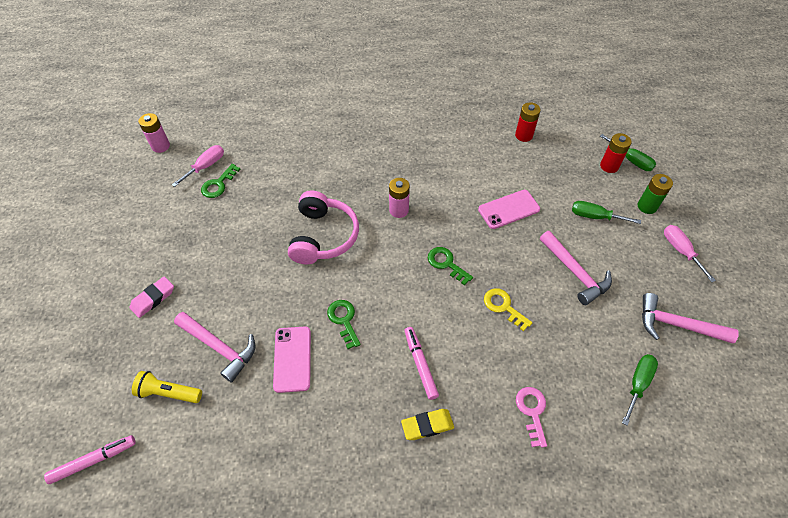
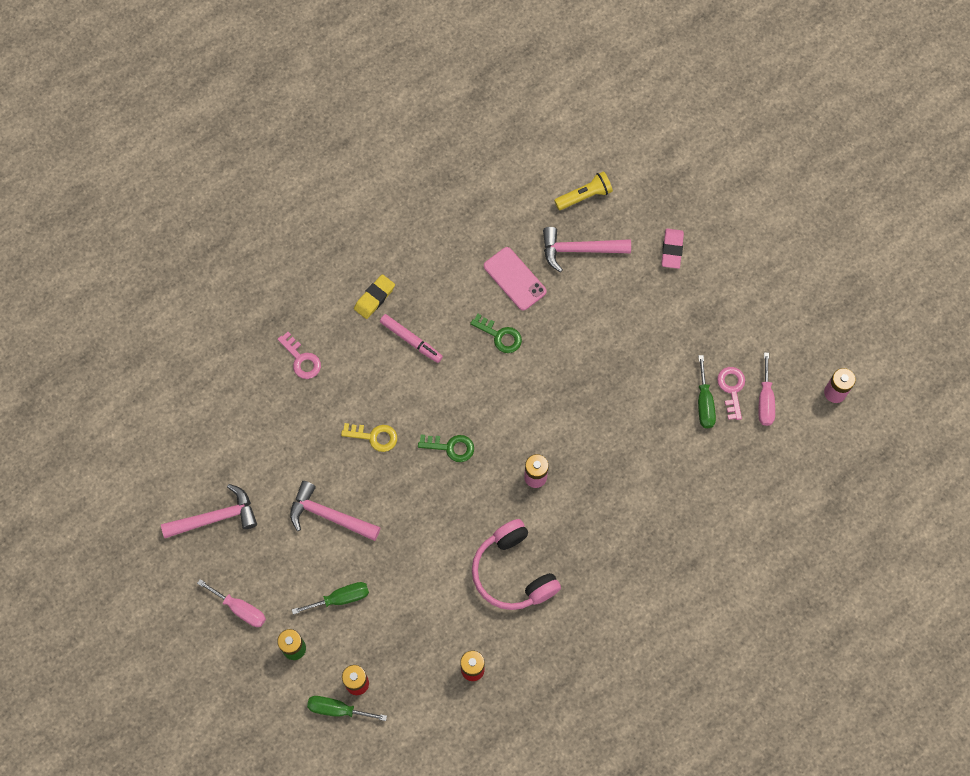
camera: 145 degrees right, 15 degrees up
pink marker [44,435,136,484] -> none
green key [201,164,241,198] -> pink key [717,367,745,420]
pink headphones [288,191,359,264] -> pink headphones moved to [472,519,561,610]
pink phone [478,190,540,229] -> none
green screwdriver [622,354,658,426] -> green screwdriver moved to [698,355,716,428]

